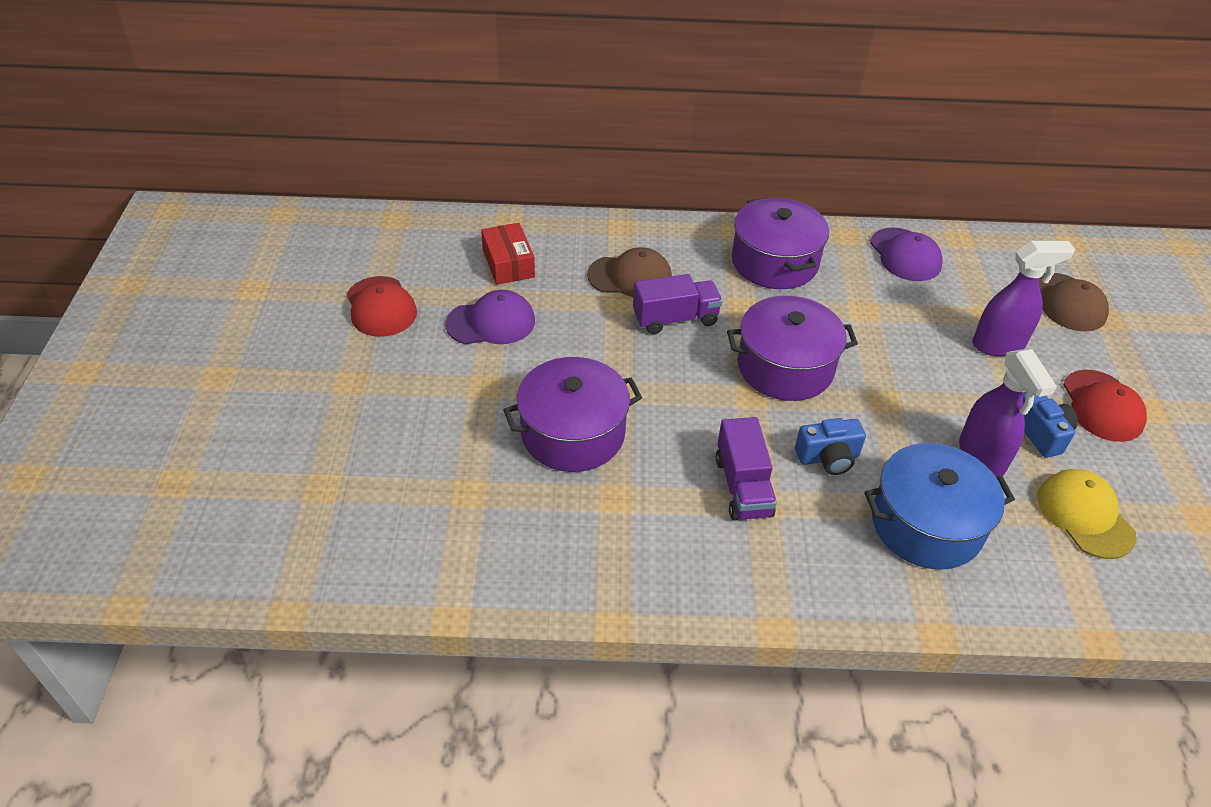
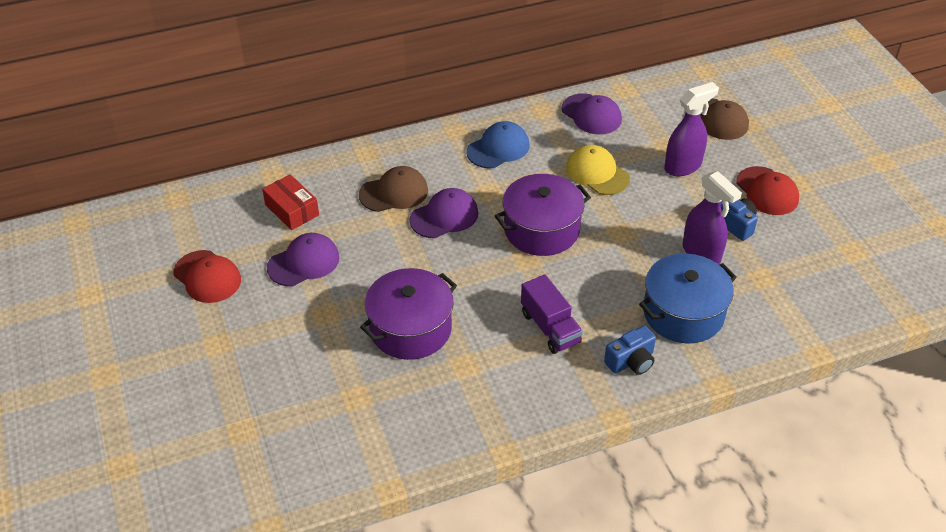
camera: 20 degrees left, 0 degrees up
purple truck [633,274,722,334] -> purple cap [410,188,478,238]
purple pot [732,197,829,289] -> blue cap [467,121,530,168]
blue camera [795,418,866,475] -> blue camera moved to [604,326,656,375]
yellow cap [1037,469,1136,559] -> yellow cap moved to [566,145,630,195]

